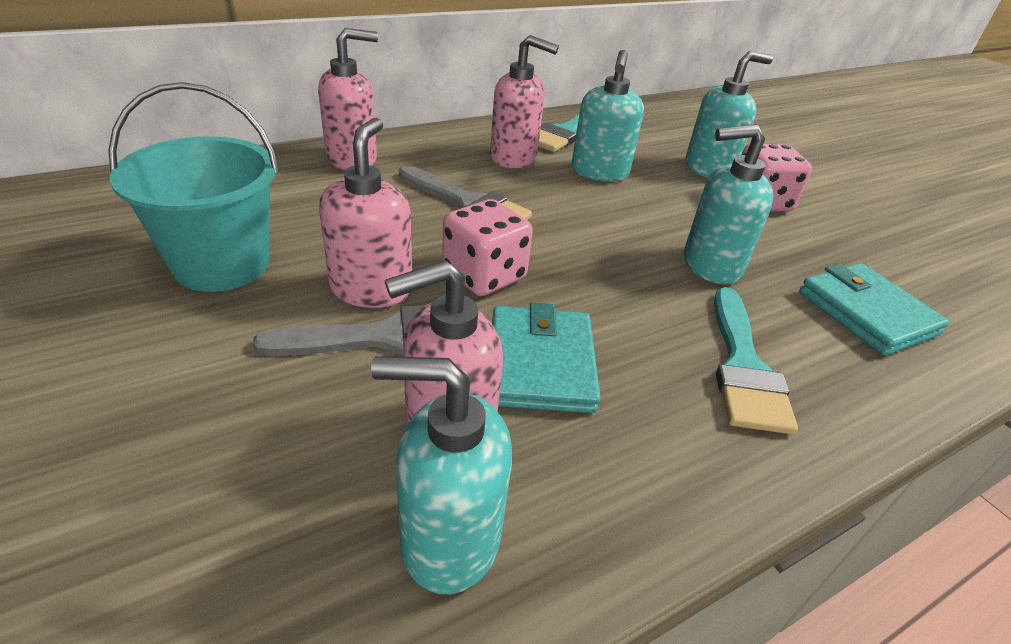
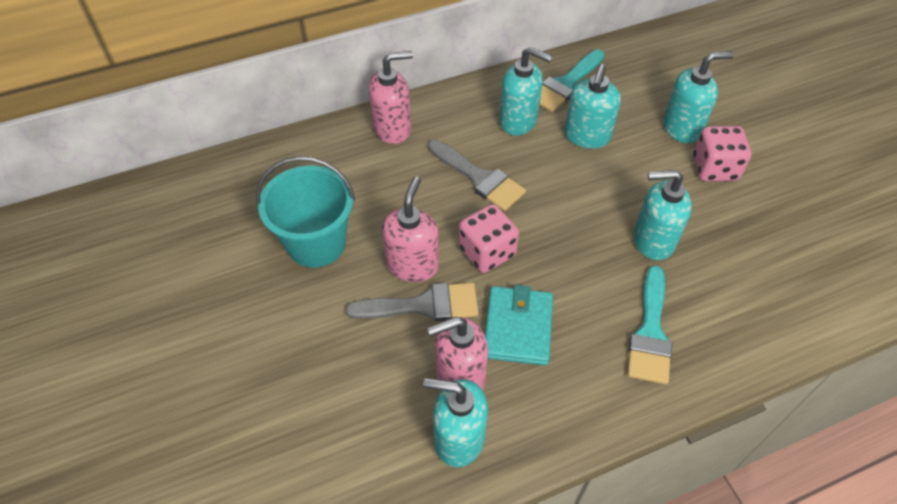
camera: 10 degrees right, 15 degrees up
pink soap dispenser [490,35,559,168] -> turquoise soap dispenser [499,46,553,135]
turquoise wallet [800,263,949,356] -> none

